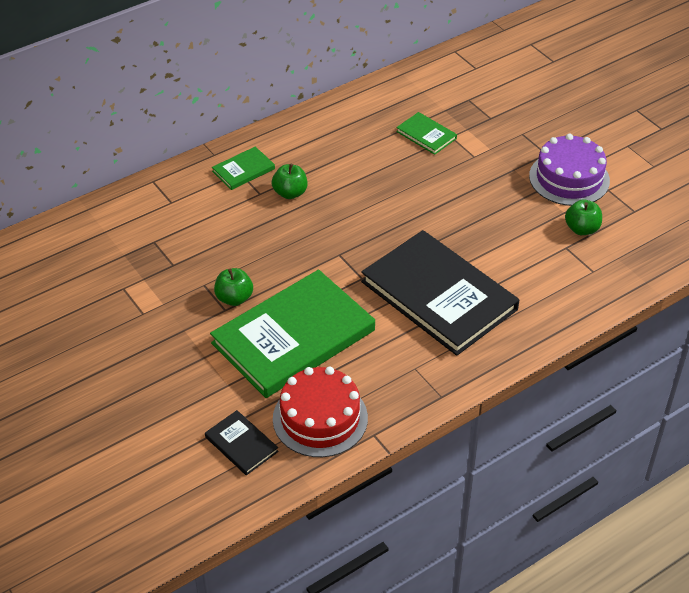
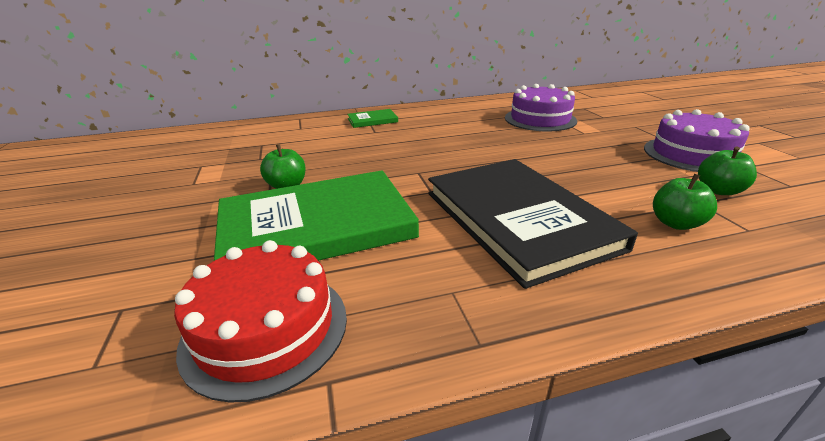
camera: 20 degrees right, 15 degrees down
black book [205,410,279,475] -> none
green apple [272,164,308,199] -> green apple moved to [653,174,717,230]
green book [396,112,457,155] -> purple cake [505,84,577,131]

